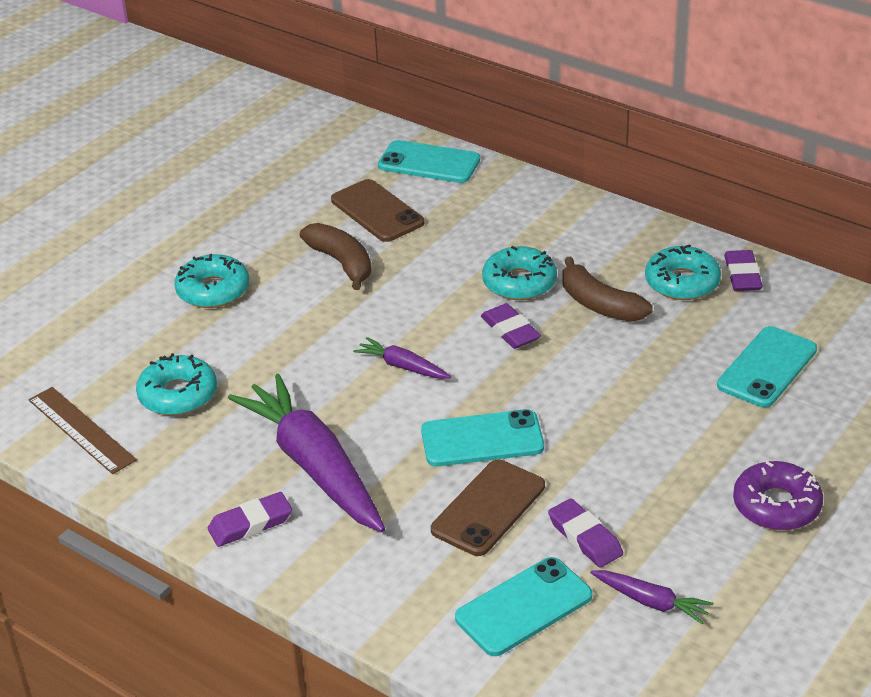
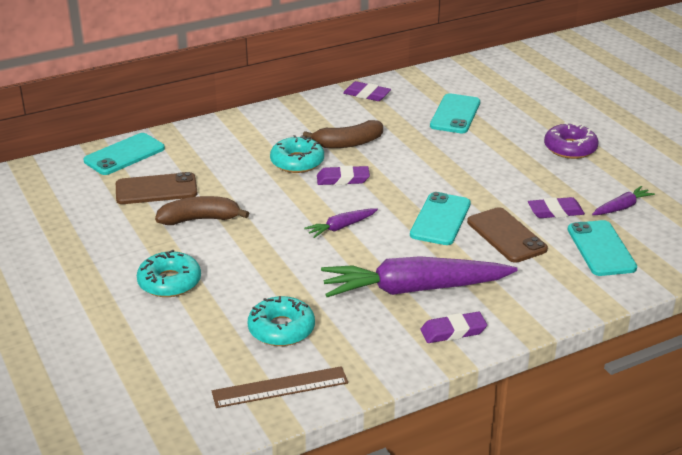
camera: 65 degrees left, 5 degrees down
purple eraser [208,492,292,547] -> purple eraser turned 75 degrees clockwise [420,311,487,343]
turquoise donut [645,244,721,300] -> none
turquoise phone [717,326,817,407] -> turquoise phone turned 45 degrees clockwise [430,93,480,133]

